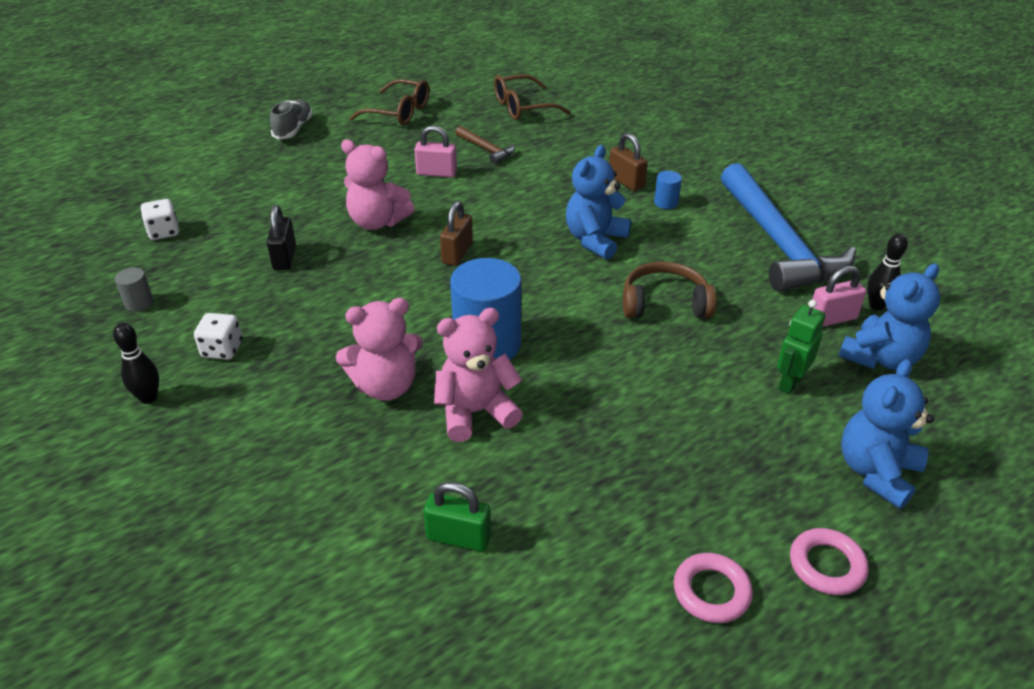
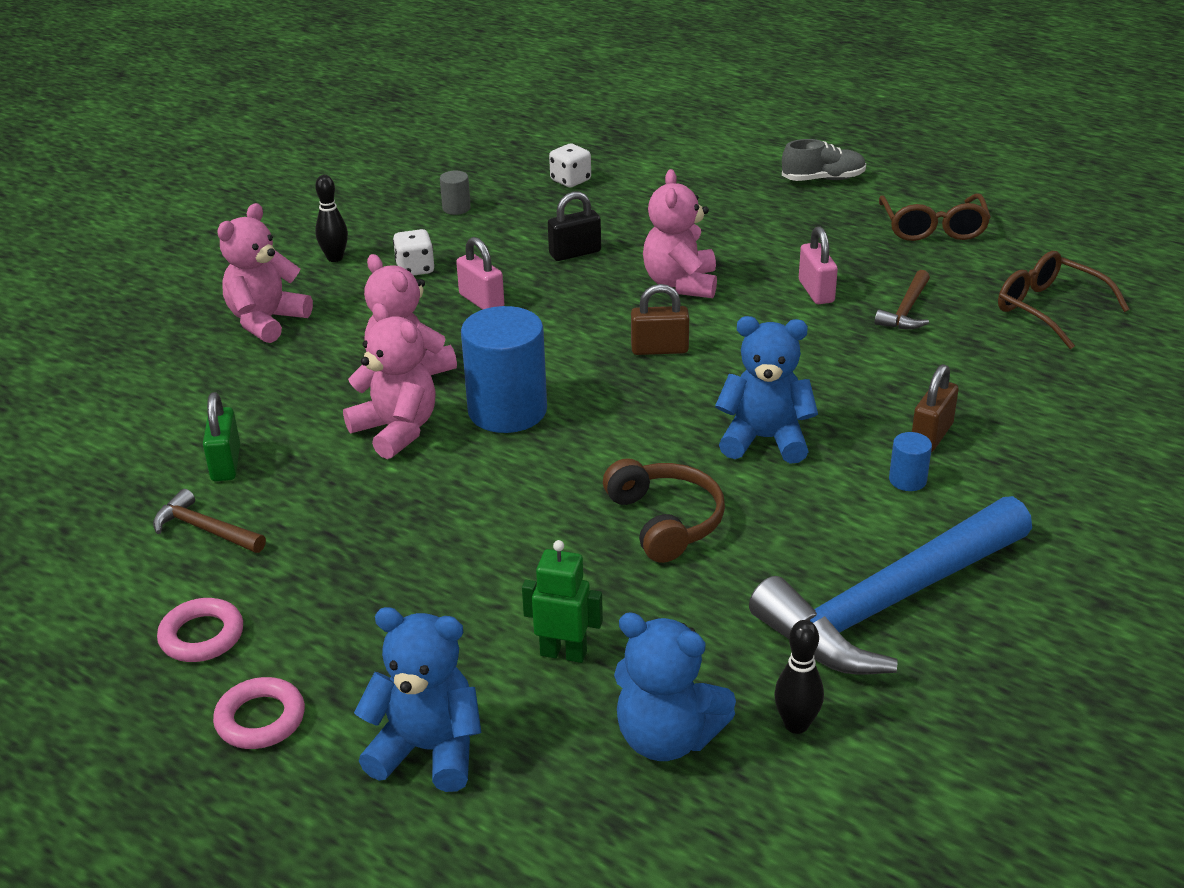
camera: 70 degrees right, 5 degrees down
pink padlock [812,266,866,327] -> pink padlock moved to [456,237,504,310]
none -> brown hammer [153,489,266,553]
none -> pink teddy bear [217,203,313,343]

